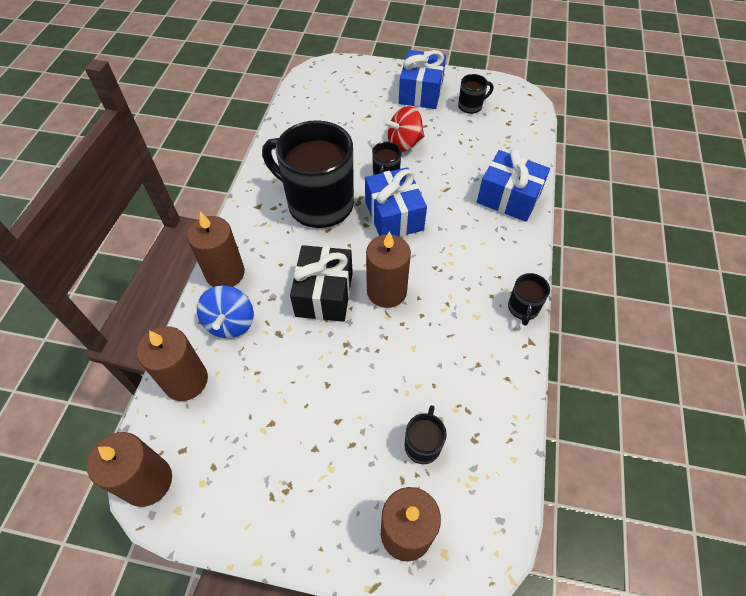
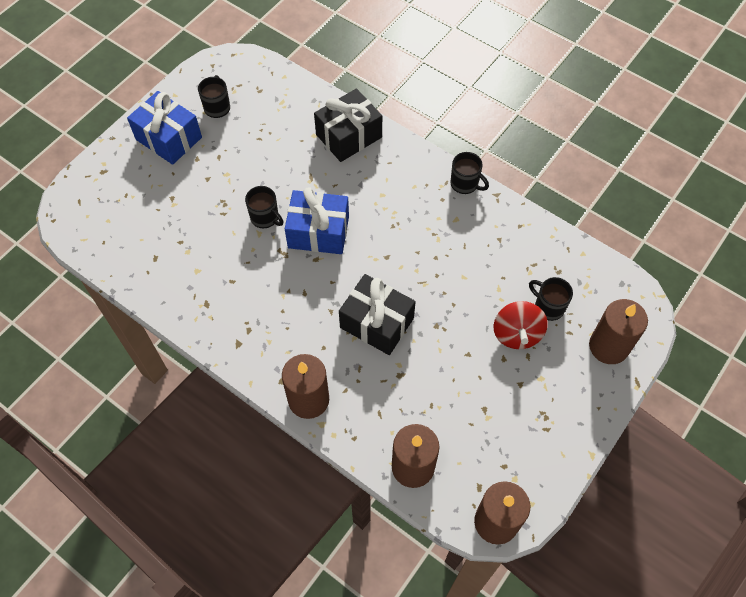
camera: 65 degrees left, 5 degrees up
blue spinning top [197,286,254,338] -> none
black mug [262,120,354,228] -> none
brown candle [366,232,411,308] -> none
red spinning top [383,106,425,152] -> red spinning top moved to [494,301,548,349]
blue gift [477,148,550,222] -> black gift [314,89,382,162]

